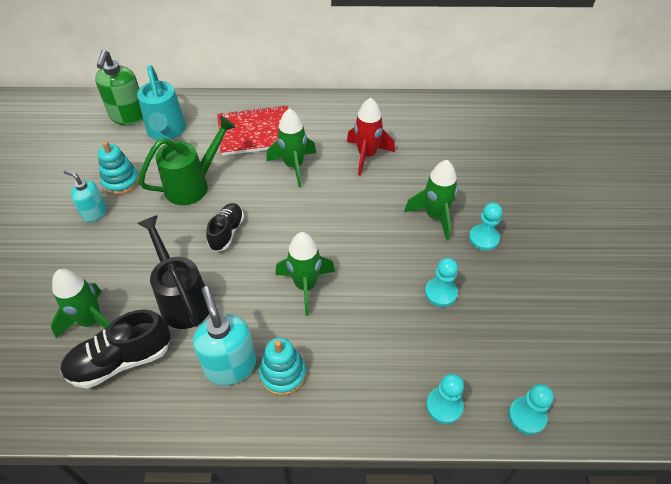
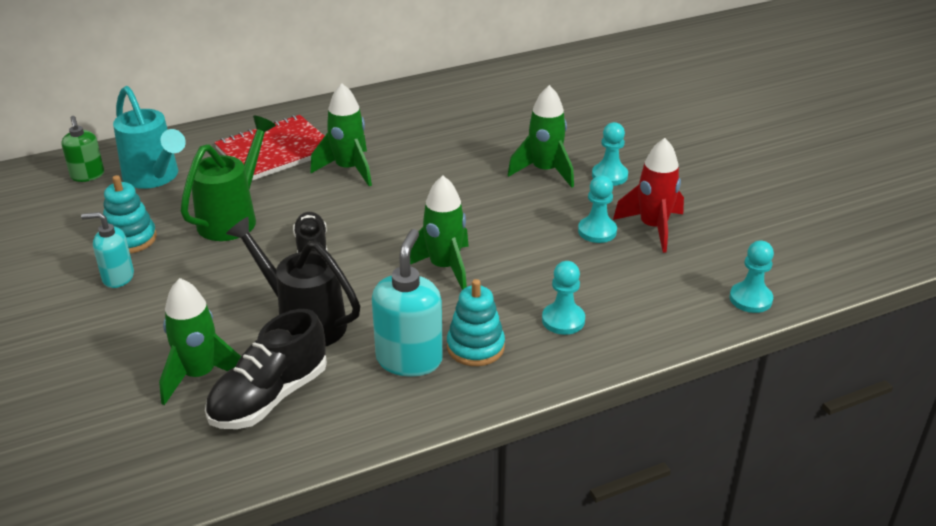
camera: 25 degrees left, 15 degrees down
green soap dispenser [95,50,143,125] -> green soap dispenser [62,116,104,182], size x0.62
turquoise soap dispenser [193,286,256,385] -> turquoise soap dispenser turned 60 degrees clockwise [372,229,443,377]
red rocket [347,98,395,176] -> red rocket moved to [613,138,684,253]
turquoise pawn [426,373,464,424] -> turquoise pawn moved to [542,261,585,335]

